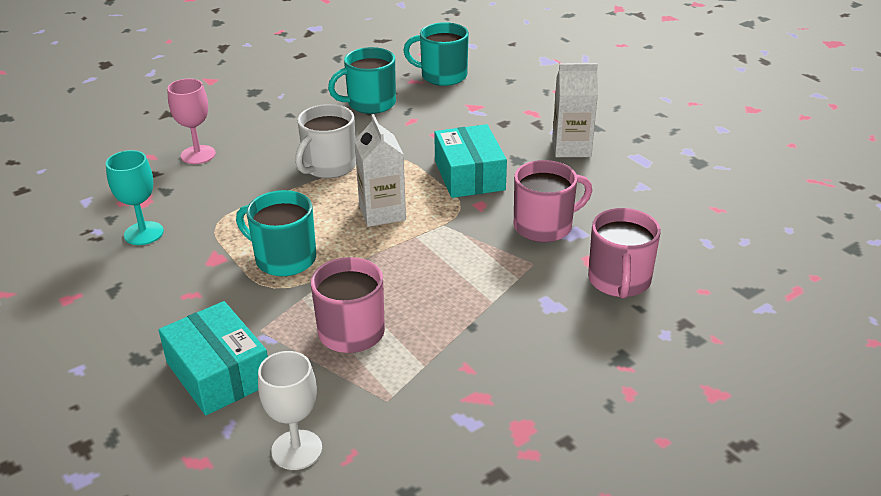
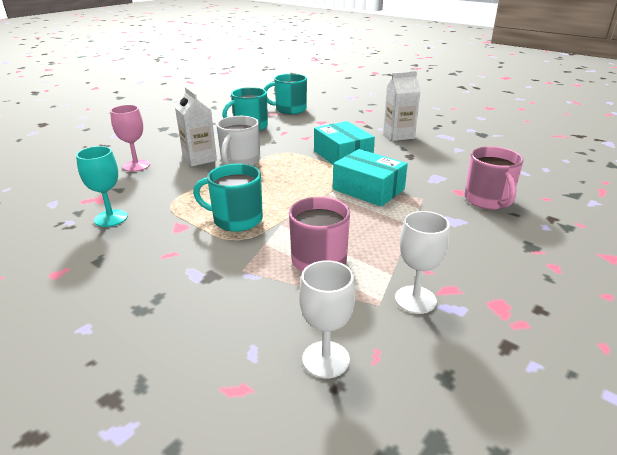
camera: 15 degrees left, 5 degrees down
turquoise box [159,301,268,415] -> turquoise box moved to [333,149,408,206]
white carton [354,114,406,227] -> white carton moved to [175,87,217,166]
pink mug [514,160,592,242] -> none
none -> white goblet [395,211,450,314]

